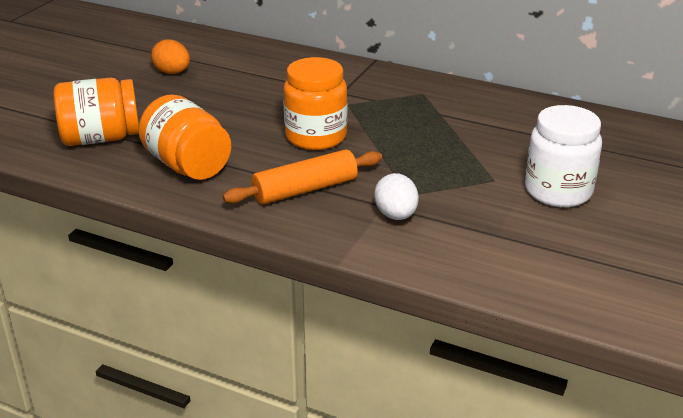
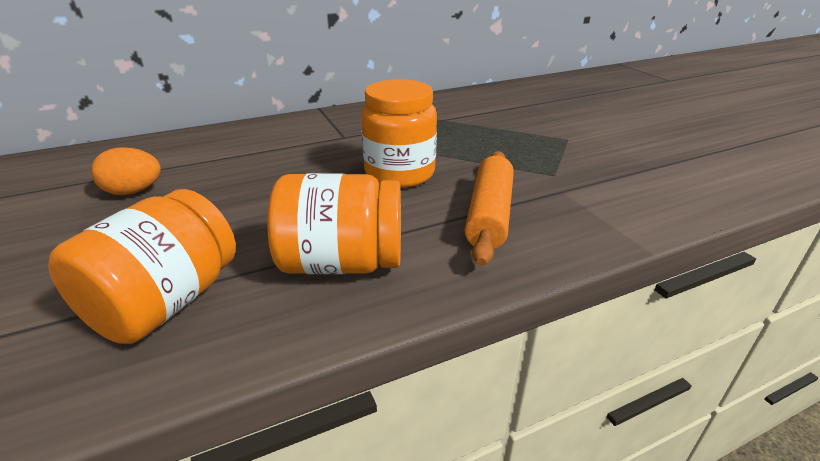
camera: 50 degrees left, 0 degrees up
white egg [374,173,419,220] -> none
white jar [525,105,602,207] -> none

